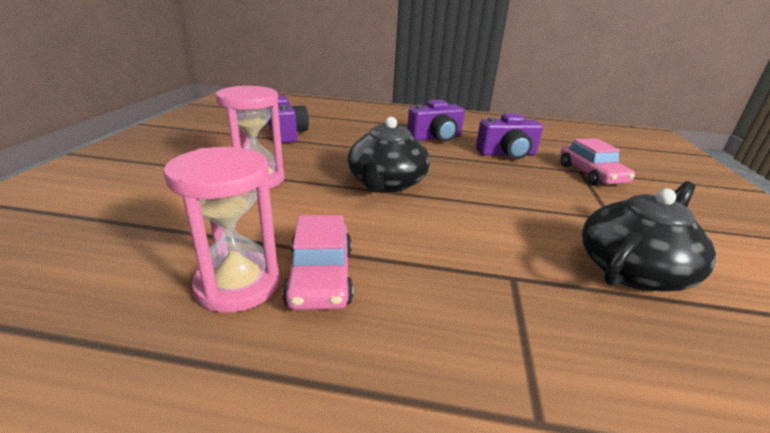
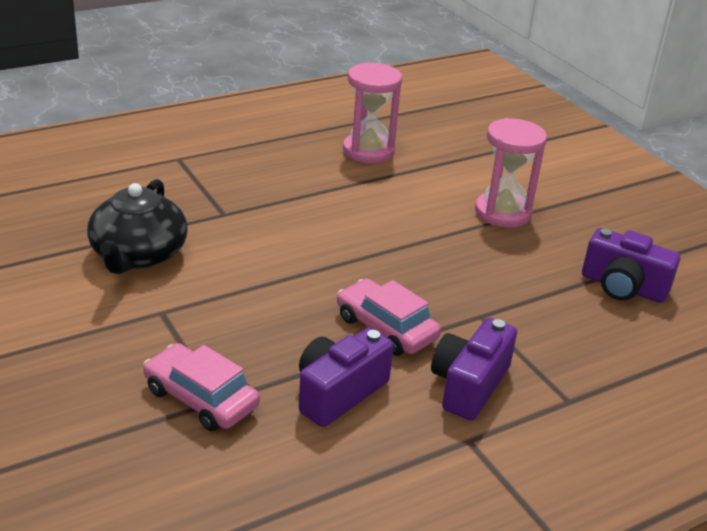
camera: 140 degrees right, 5 degrees up
pink car [282,215,353,310] -> pink car moved to [337,278,441,356]
black teapot [348,117,430,192] -> none

